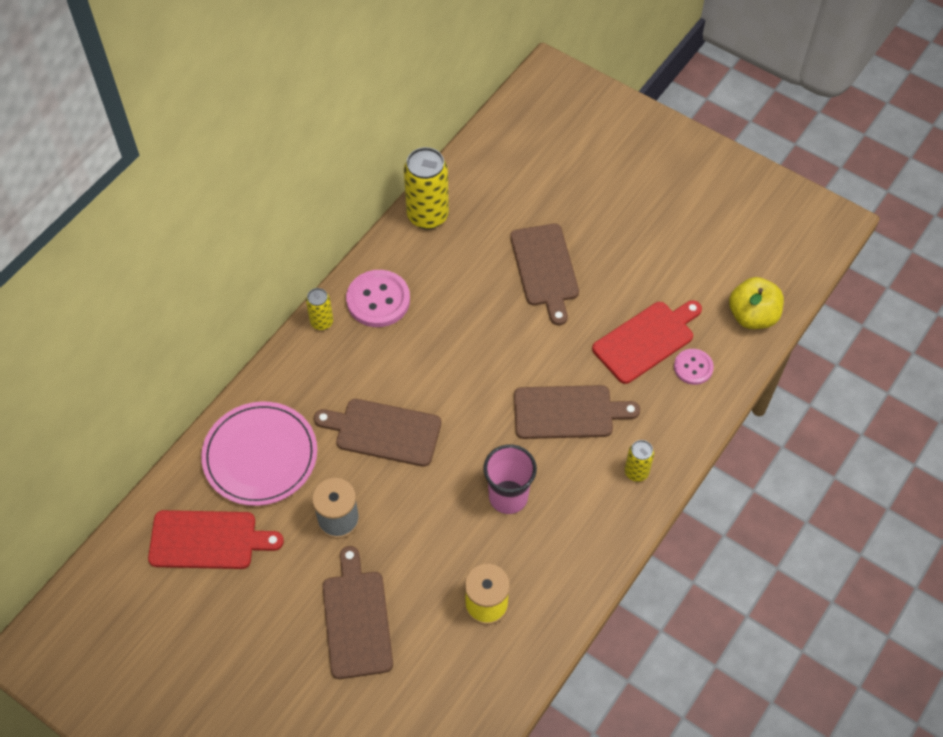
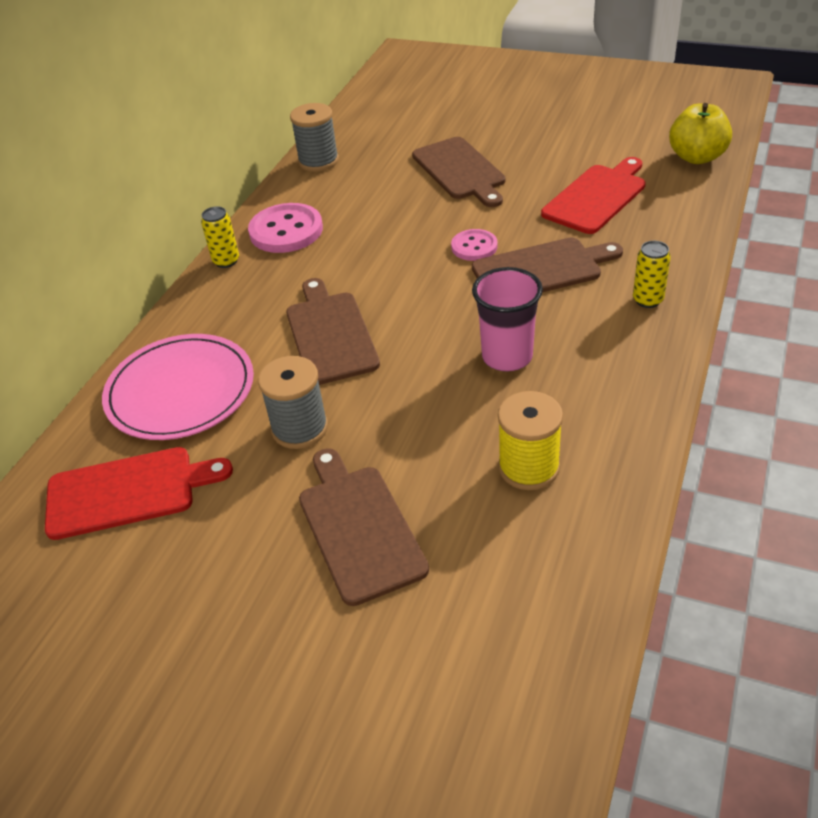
camera: 10 degrees left, 15 degrees down
brown cutting board [314,399,441,467] -> brown cutting board turned 75 degrees clockwise [286,278,380,385]
yellow can [404,147,449,229] -> grey spool [290,103,339,172]
pink button [674,349,714,385] -> pink button moved to [451,229,498,261]

